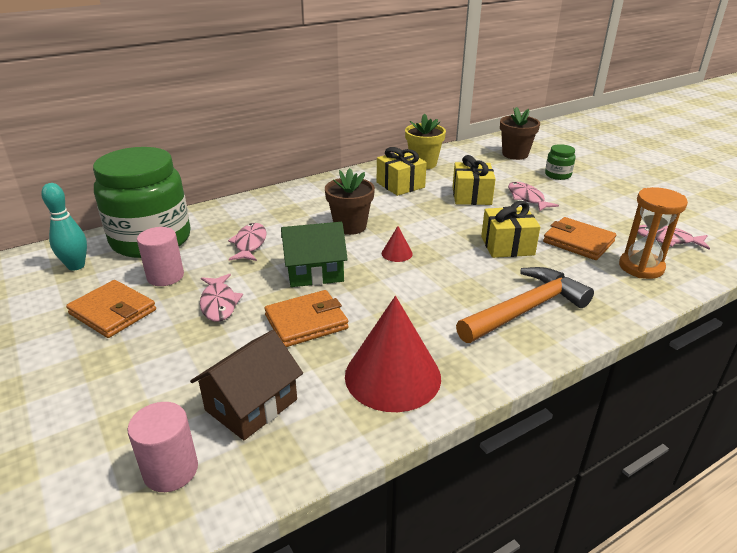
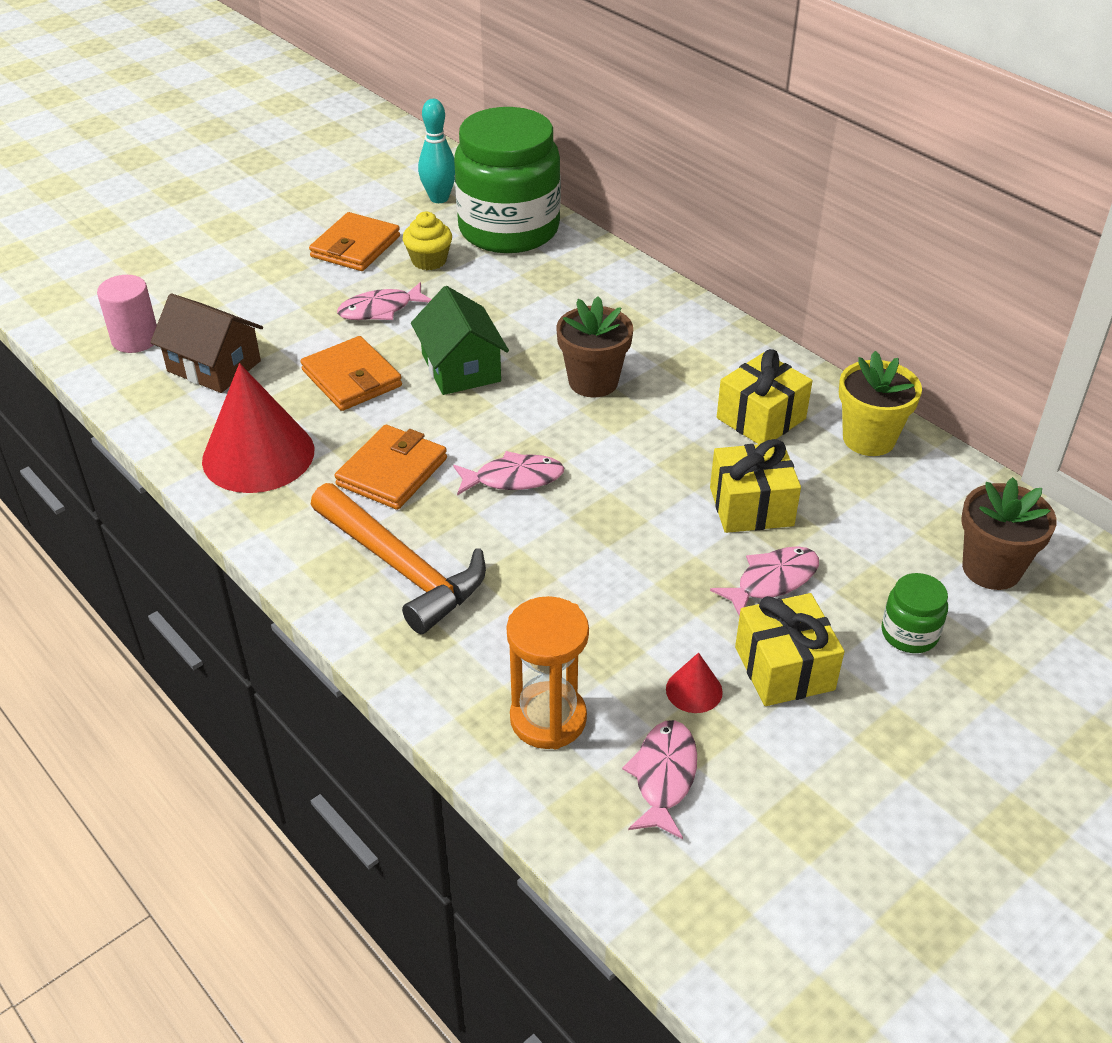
camera: 80 degrees right, 10 degrees up
pink cylinder [137,227,184,286] -> yellow cupcake [403,212,452,270]
pink fish [228,223,267,261] -> pink fish moved to [453,451,564,495]
red cone [382,226,413,262] -> red cone moved to [666,653,723,713]
yellow gift [481,201,540,258] -> yellow gift moved to [735,593,844,706]
orange wallet [543,217,616,260] -> orange wallet moved to [334,425,447,510]

